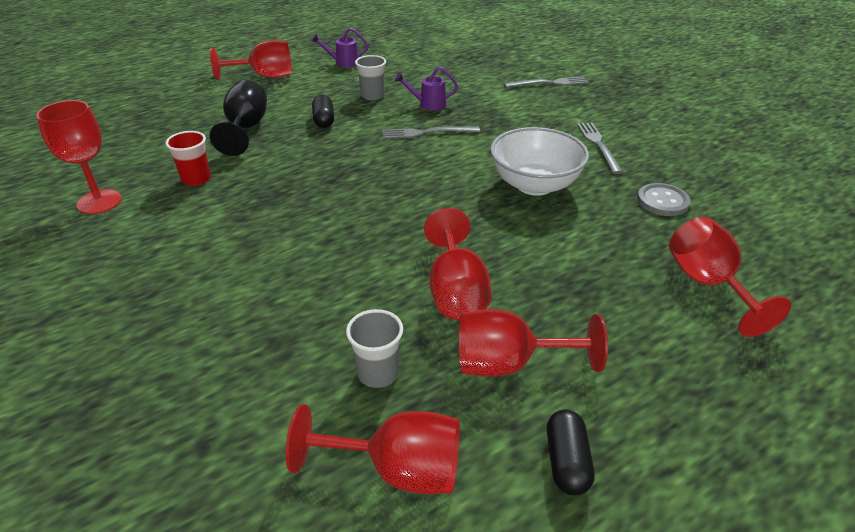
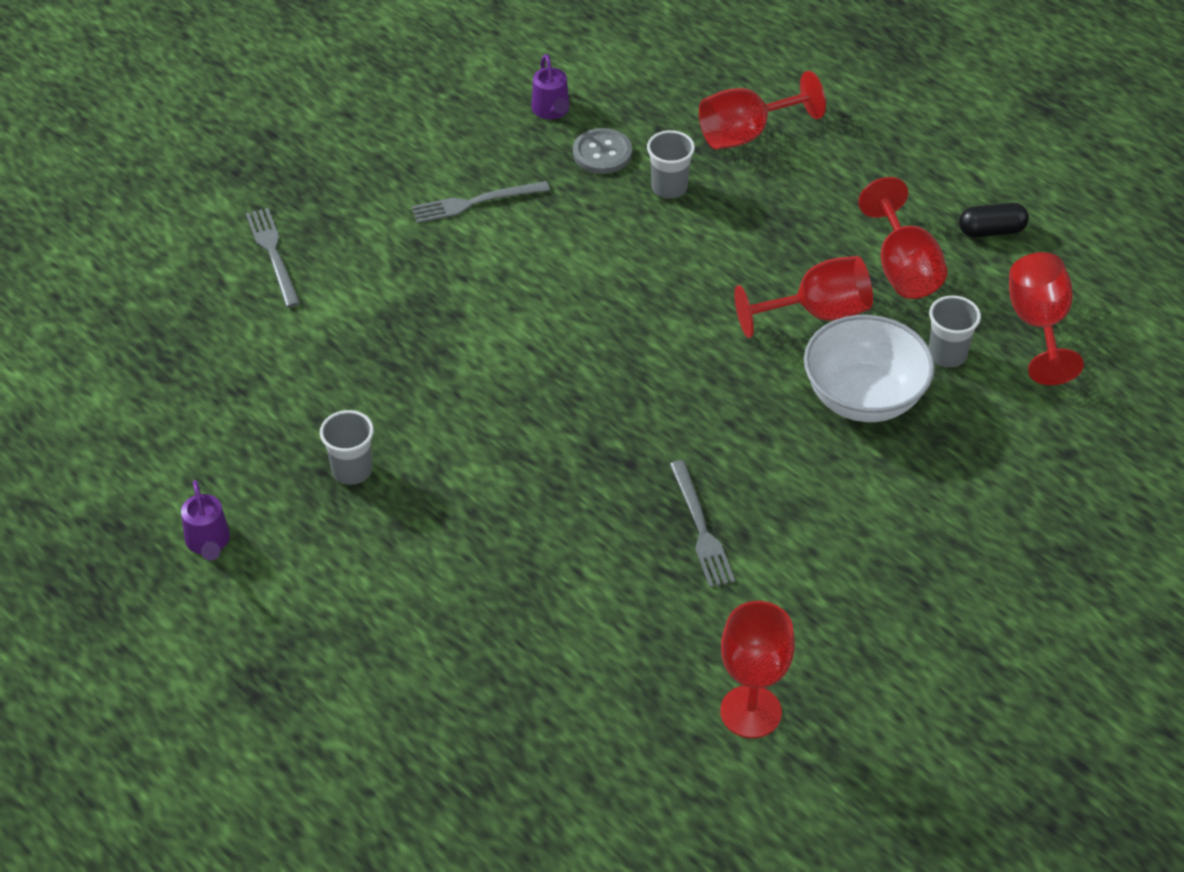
camera: 100 degrees left, 10 degrees up
red cup [165,131,211,186] -> none
red goblet [210,40,292,80] -> none
black goblet [210,80,267,156] -> none
black capsule [312,95,334,128] -> none
grey fork [382,126,480,139] -> grey fork moved to [670,460,735,587]
purple watering can [395,67,458,111] -> purple watering can moved to [531,54,569,119]
white bowl [490,127,589,196] -> white bowl moved to [804,315,935,422]
none -> grey cup [647,130,695,199]

